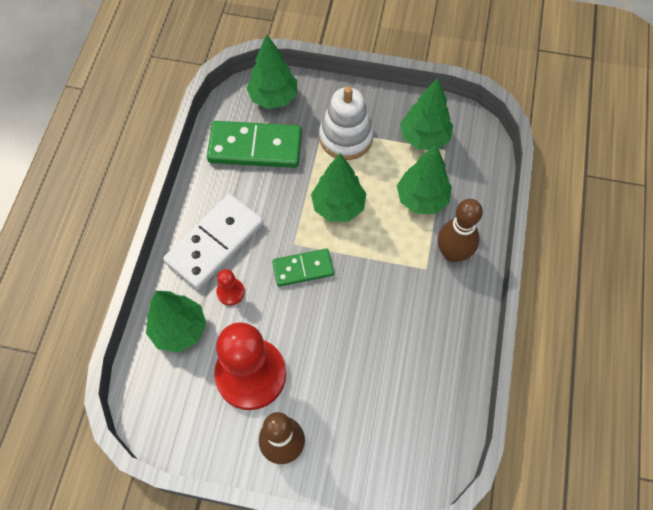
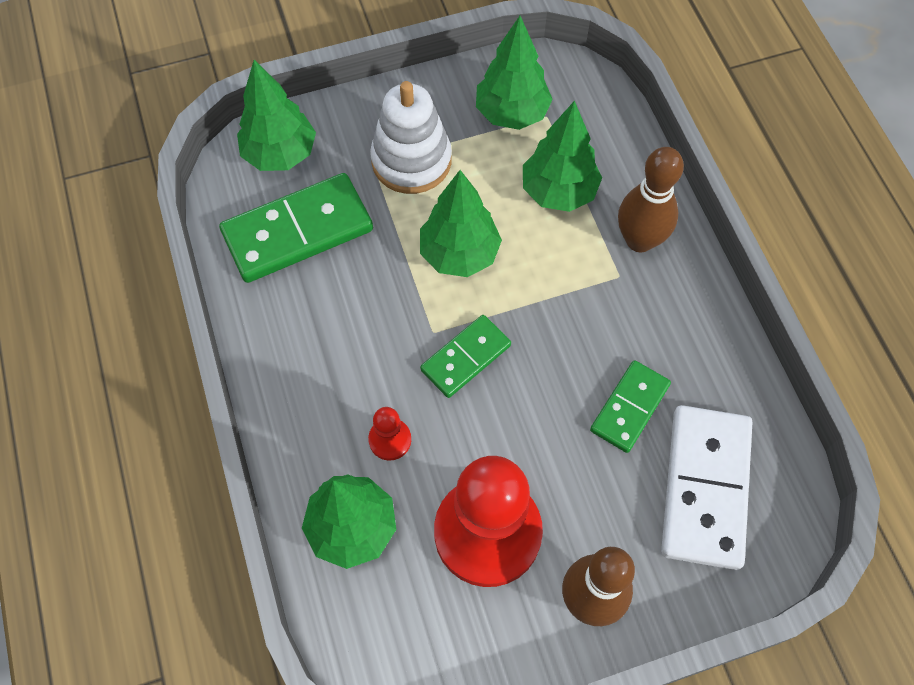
camera: 30 degrees left, 0 degrees up
white domino [163,194,263,289] -> white domino moved to [661,405,752,570]
none -> green domino [590,360,671,453]

